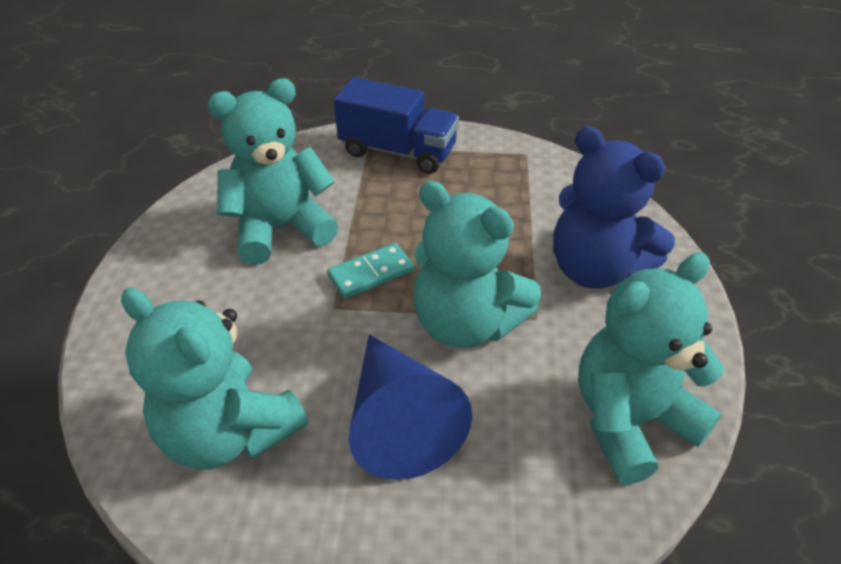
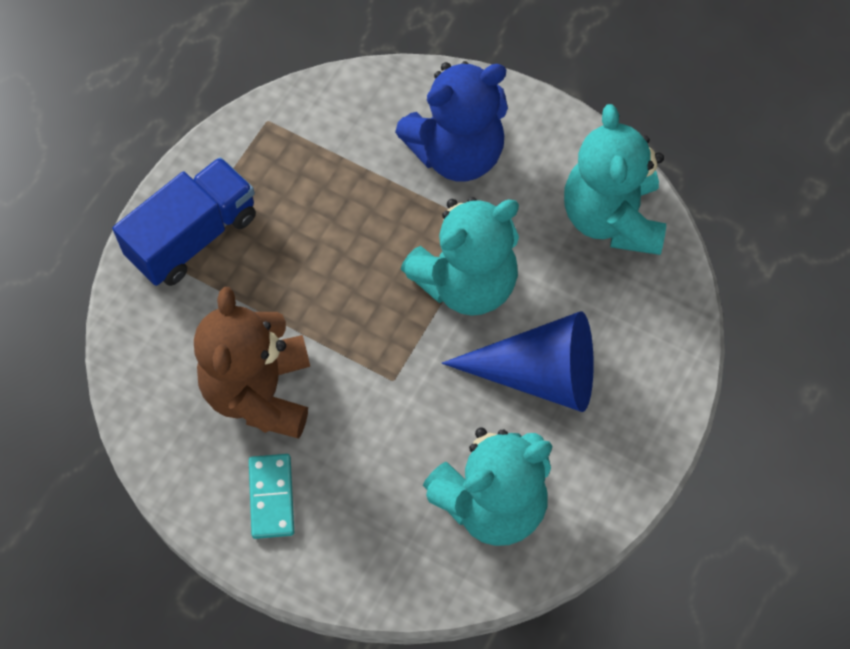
camera: 65 degrees left, 20 degrees up
turquoise teddy bear [207,78,338,265] -> brown teddy bear [194,287,310,438]
turquoise domino [327,243,414,299] -> turquoise domino moved to [249,454,294,539]

